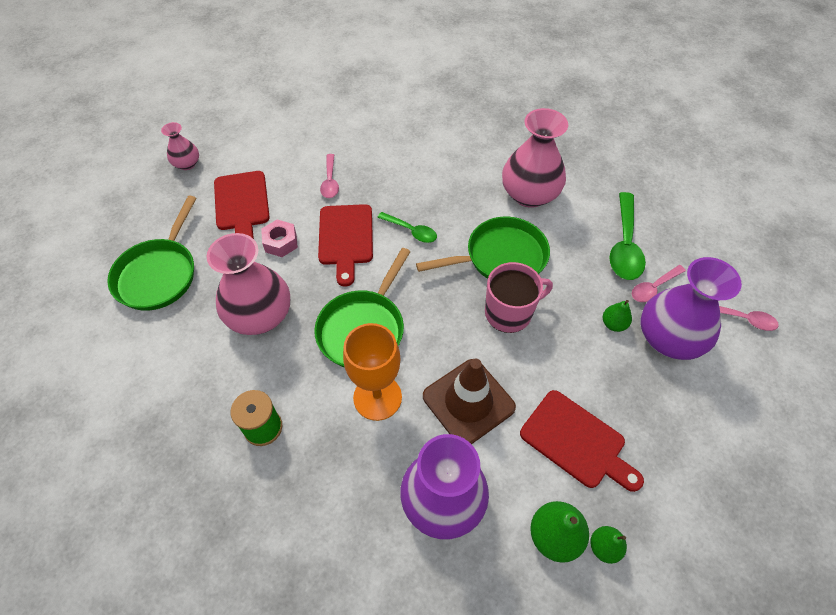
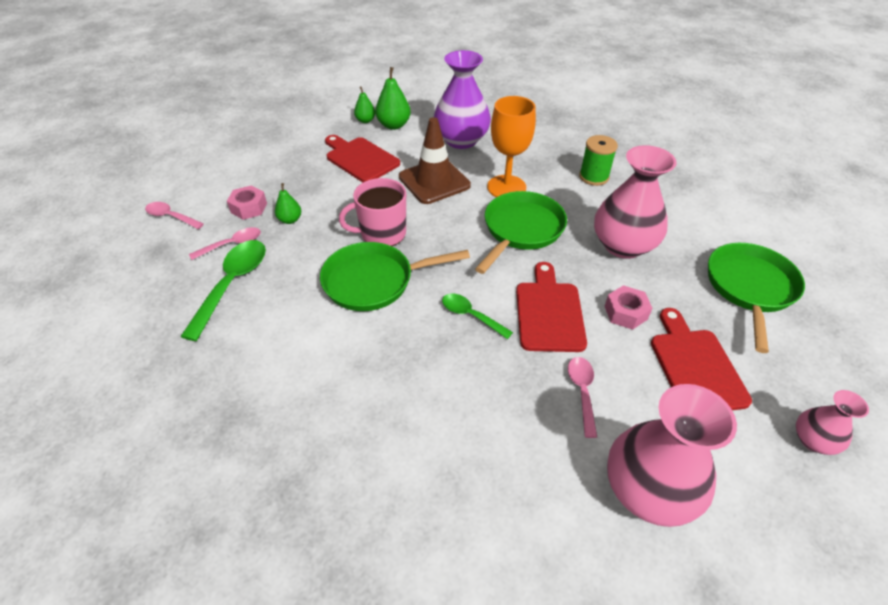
camera: 175 degrees left, 10 degrees down
pink vase [502,108,568,208] -> pink vase moved to [607,384,737,527]
purple vase [641,257,742,360] -> pink nut [227,185,267,220]

